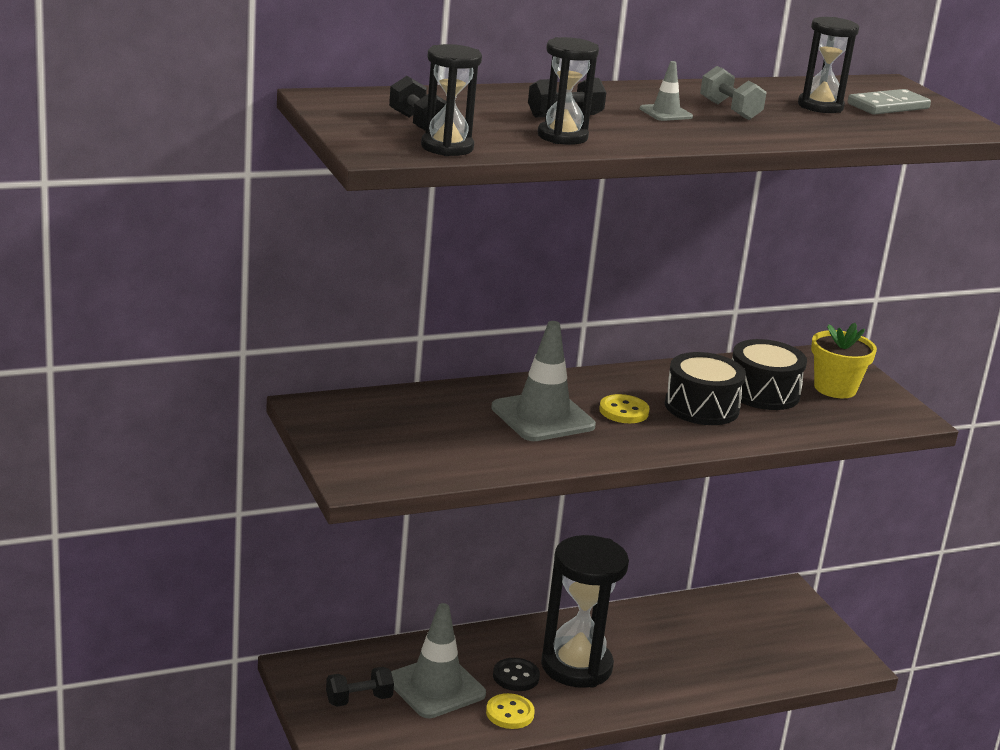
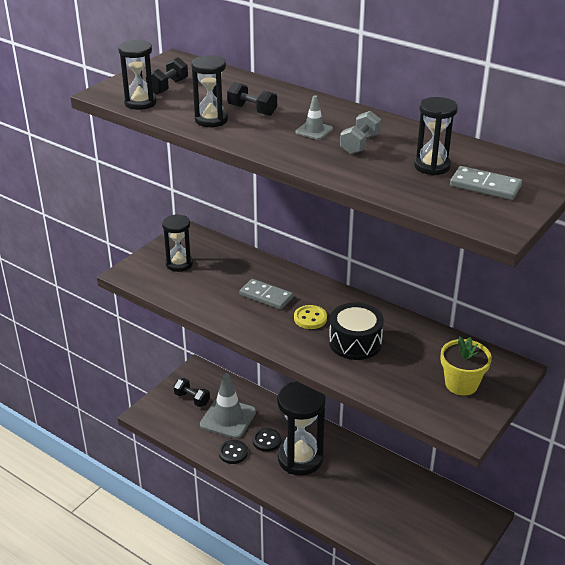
camera: 60 degrees right, 10 degrees up
yellow button [486,693,535,729] -> black button [219,440,248,464]
grey traffic cone [491,321,596,441] -> grey domino [239,279,293,310]
black drum [732,339,807,410] -> none
none -> black hourglass [162,214,193,272]

